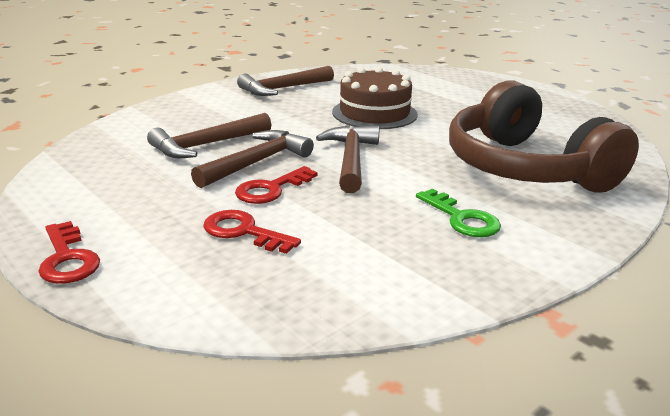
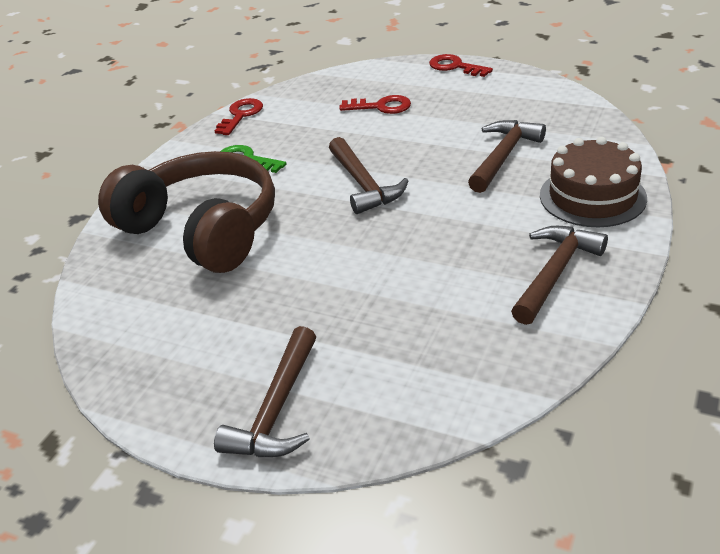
camera: 160 degrees right, 10 degrees up
brown hammer [191,130,314,188] -> brown hammer moved to [214,326,316,457]
red key [235,166,318,204] -> red key moved to [215,98,263,135]
brown cake [332,67,418,129] -> brown cake moved to [540,137,647,227]

